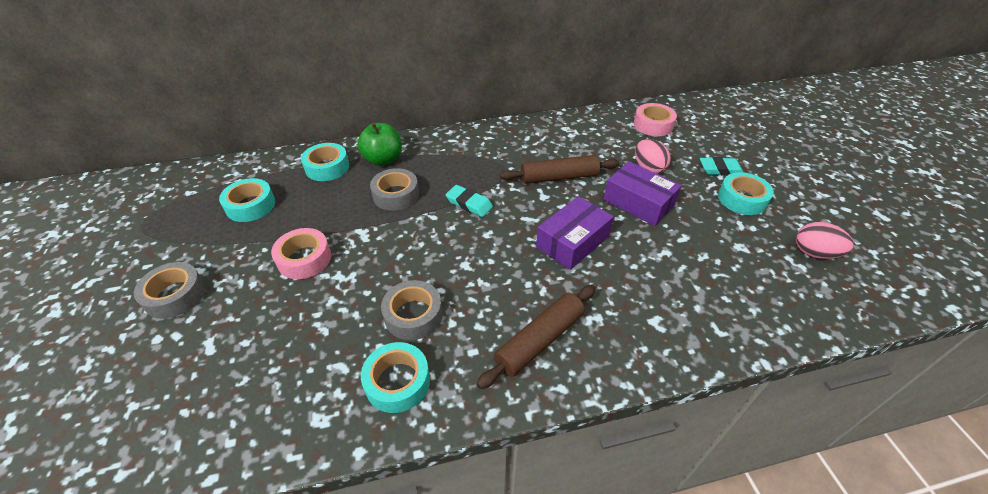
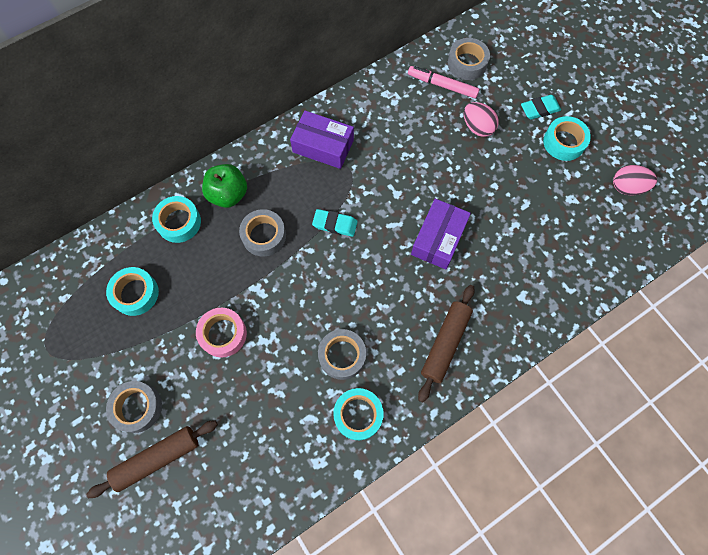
camera: 20 degrees left, 25 degrees up
brown rolling pin [500,155,619,184] -> brown rolling pin moved to [86,420,218,498]
purple box [603,161,682,226] -> purple box moved to [290,110,354,169]
pink tape [634,103,677,136] -> grey tape [448,38,490,80]
none -> pink marker [408,66,480,98]

